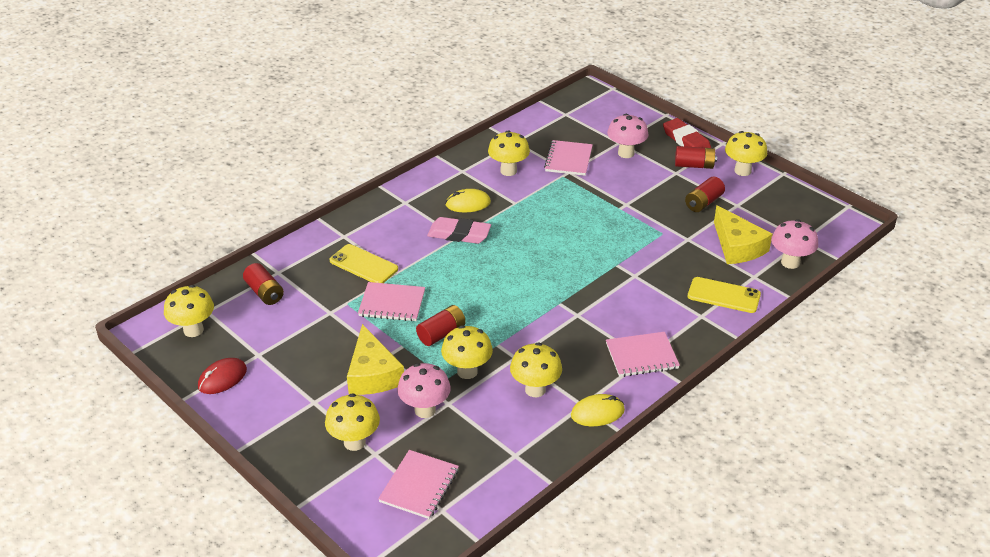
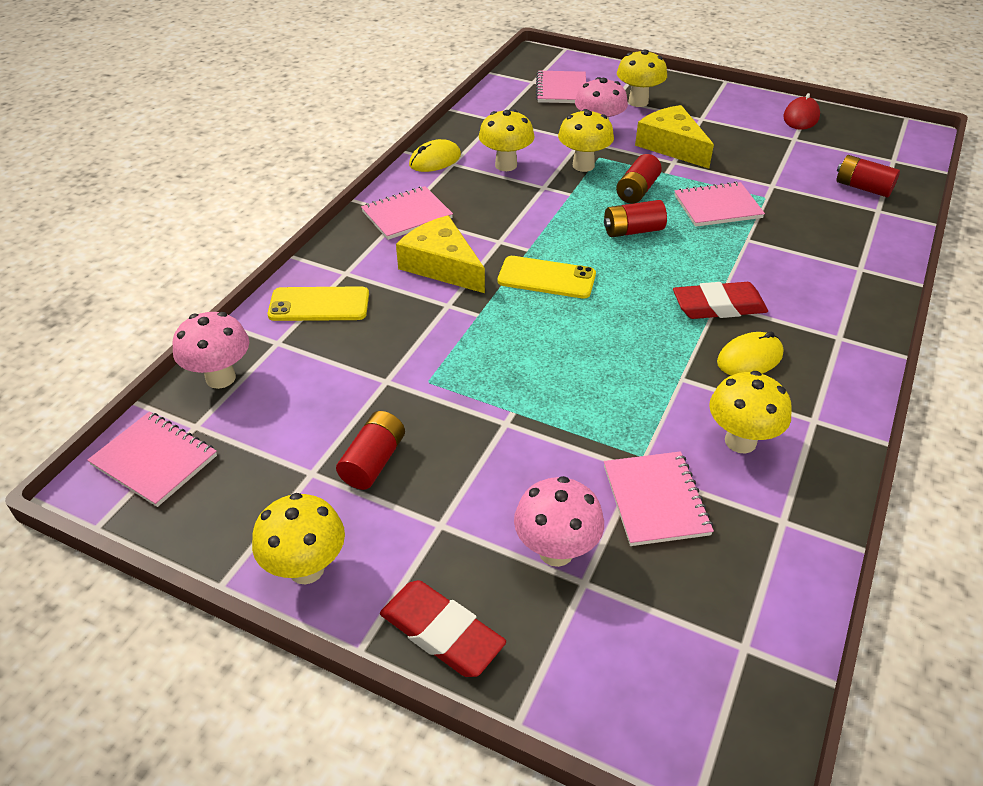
camera: 160 degrees right, 5 degrees up
yellow mushroom [164,285,214,337] -> none
yellow phone [329,244,398,283] -> yellow phone moved to [498,256,596,299]
pink eraser [427,217,491,244] -> red eraser [673,282,768,319]
red battery [675,146,717,169] -> red battery moved to [604,200,667,237]
yellow cheese [714,205,773,264] -> yellow cheese moved to [396,215,485,293]
none -> pink notebook [87,412,217,507]

